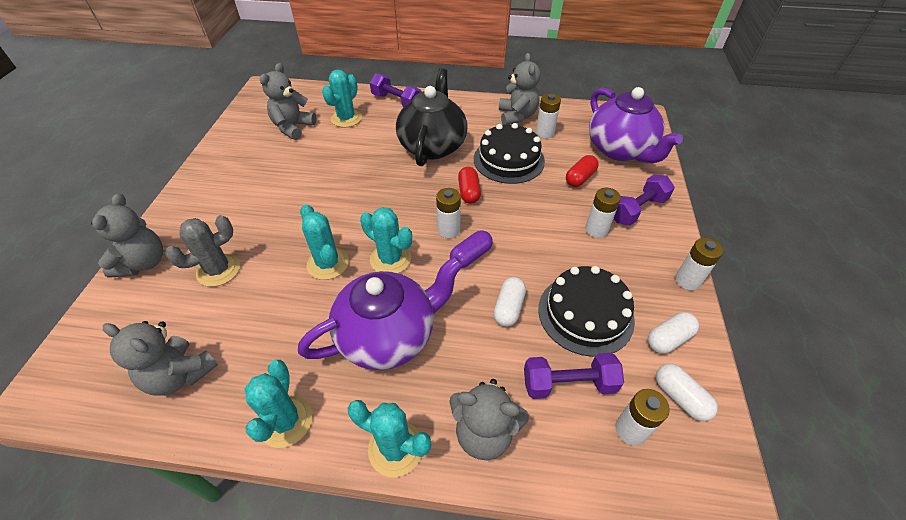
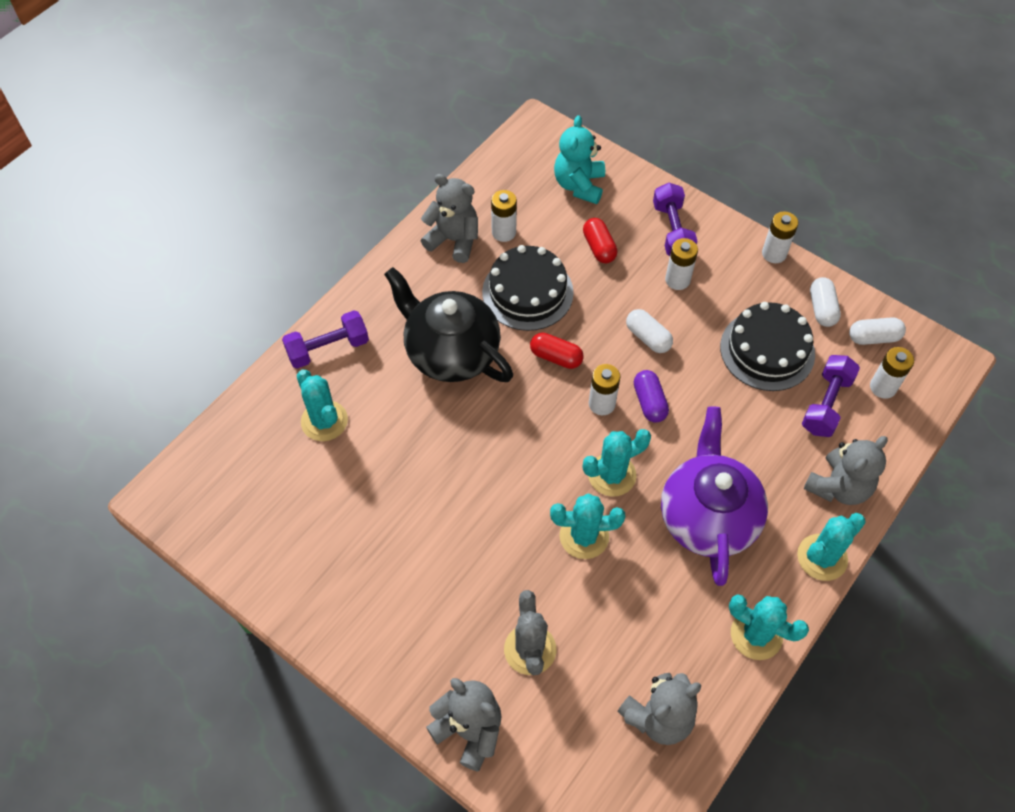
camera: 60 degrees left, 10 degrees up
grey teddy bear [260,63,317,140] -> none
white capsule [493,277,526,327] -> white capsule moved to [626,309,673,353]
purple teapot [589,87,683,163] -> turquoise teddy bear [554,115,605,204]

